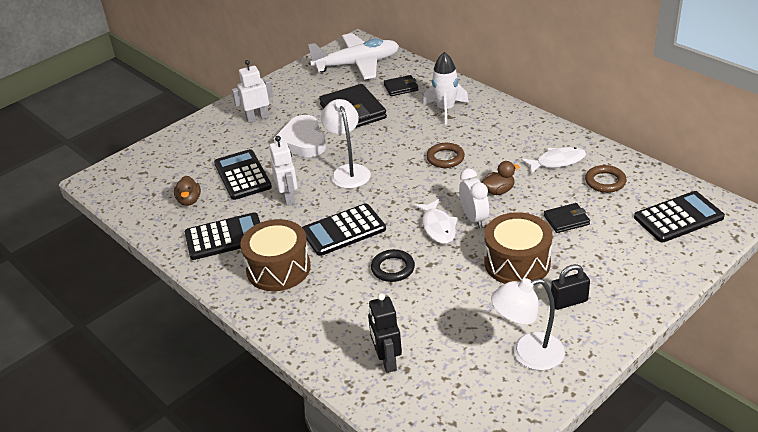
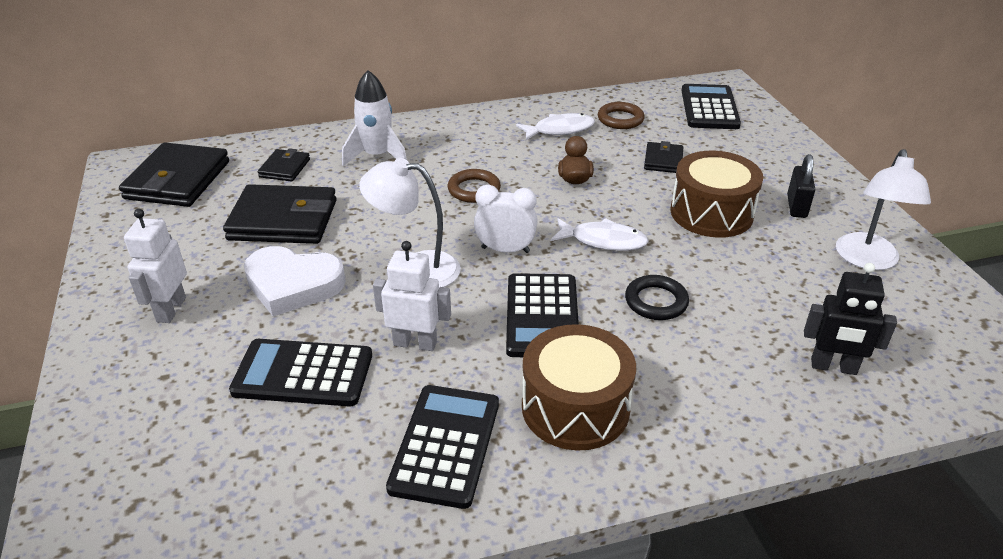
camera: 65 degrees left, 0 degrees up
brown duck [174,176,201,206] -> none
white plane [308,33,399,80] -> black wallet [119,143,229,207]
white clock [459,168,489,228] -> white clock moved to [474,185,538,253]
white fish [521,147,586,174] -> white fish turned 60 degrees clockwise [516,113,595,140]

